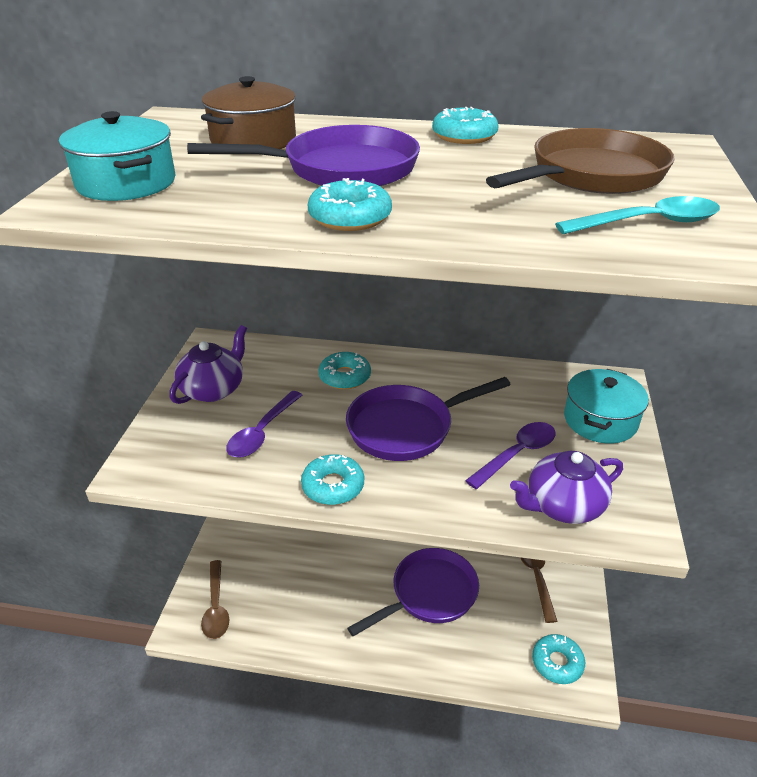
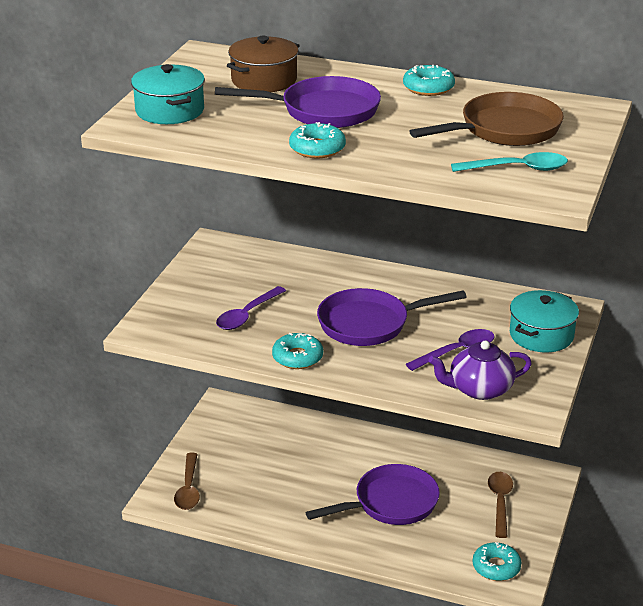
camera: 10 degrees right, 5 degrees down
purple teapot [169,325,247,404] -> none
turquoise donut [318,352,371,390] -> none

